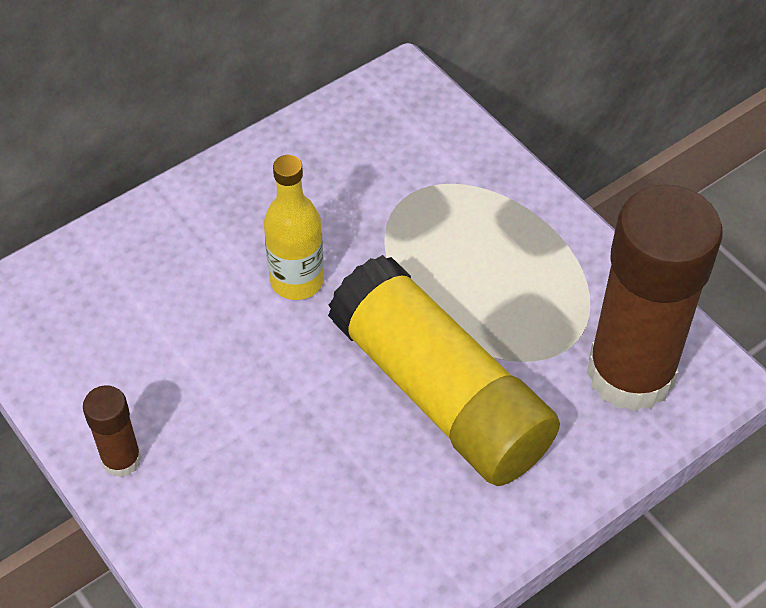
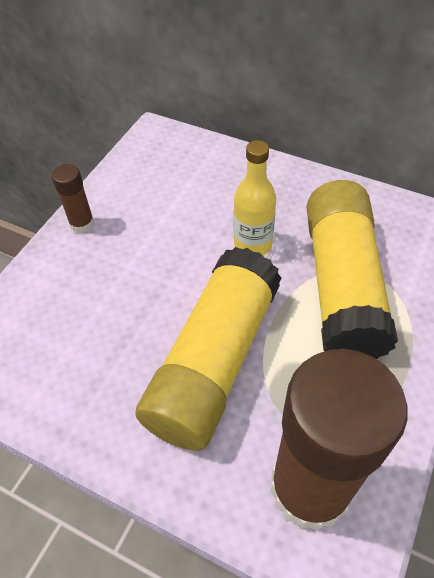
camera: 65 degrees right, 0 degrees up
none -> yellow glue stick [307,180,398,359]

